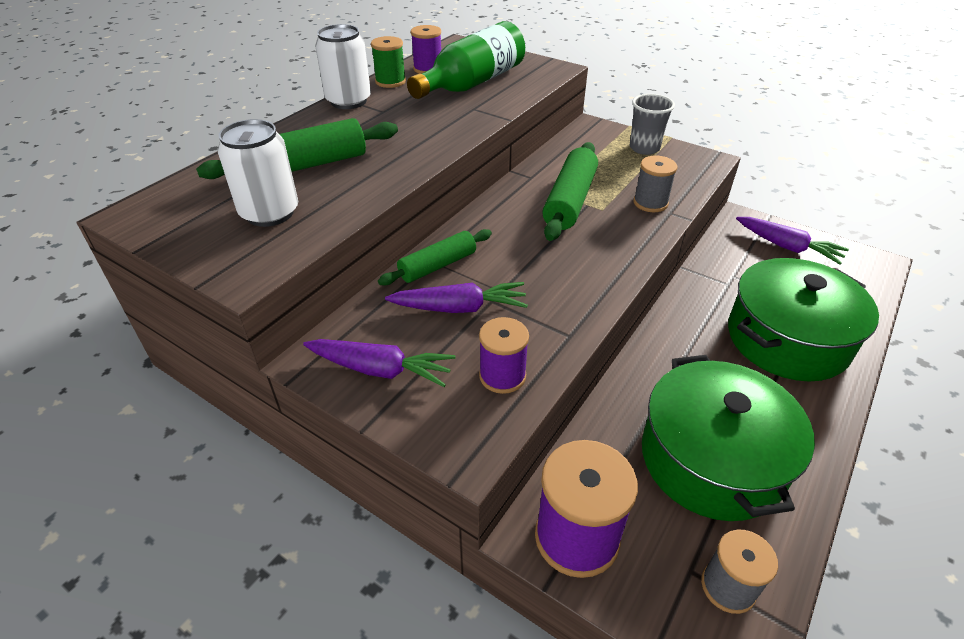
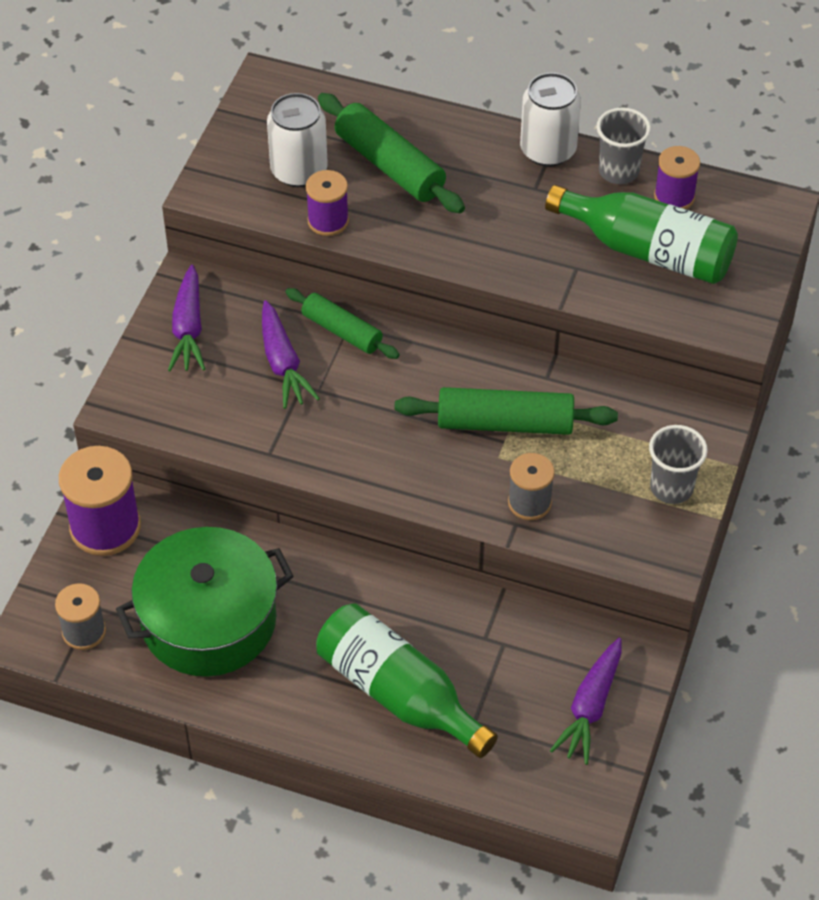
camera: 75 degrees right, 10 degrees up
green spool [371,36,406,88] -> grey cup [596,107,651,184]
purple spool [479,317,529,394] -> purple spool moved to [306,170,349,236]
green pot [728,258,879,382] -> green bottle [316,603,498,758]

